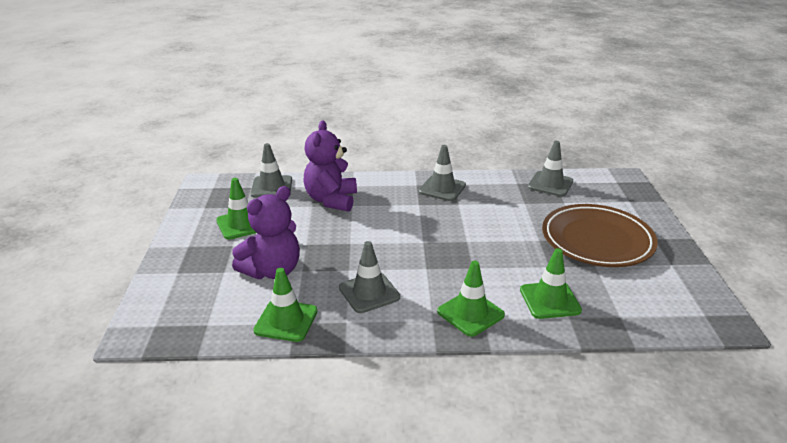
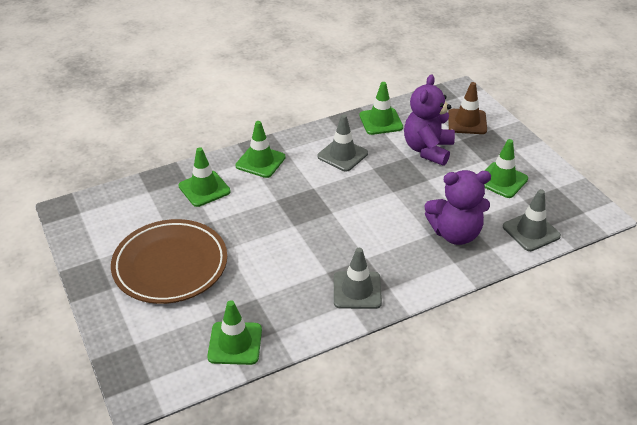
camera: 155 degrees right, 10 degrees up
purple teddy bear [304,121,357,212] -> purple teddy bear turned 105 degrees clockwise [425,170,491,245]
grey traffic cone [528,141,573,197] -> green traffic cone [207,300,262,365]
none -> brown traffic cone [448,82,487,134]

